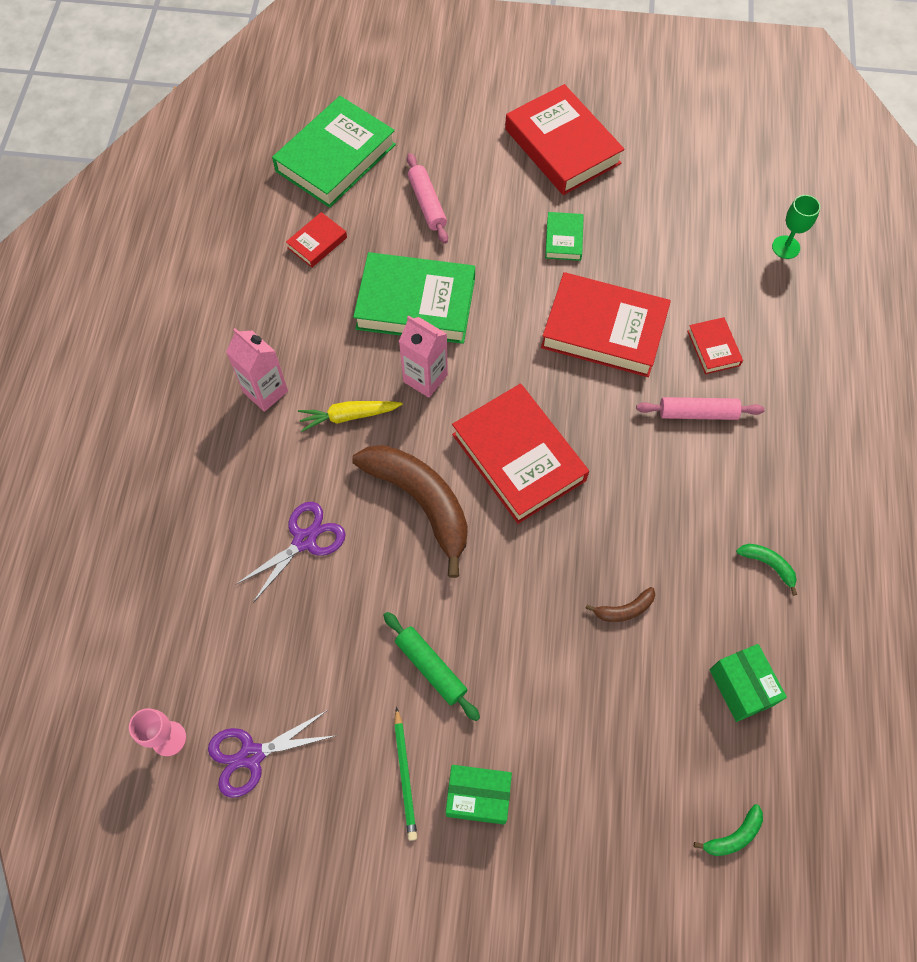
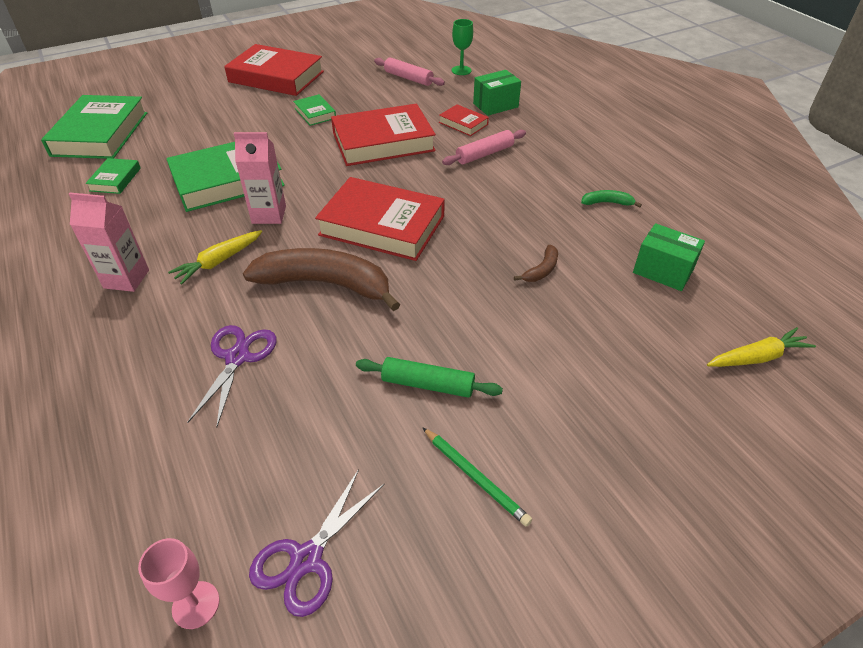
camera: 35 degrees left, 20 degrees down
red book [286,212,347,267] -> green book [85,158,141,194]
pink rolling pin [407,153,448,244] -> pink rolling pin moved to [374,58,445,86]
green box [446,765,512,825] -> green box moved to [473,70,521,116]
green banana [694,804,763,856] -> yellow carrot [707,327,816,367]

